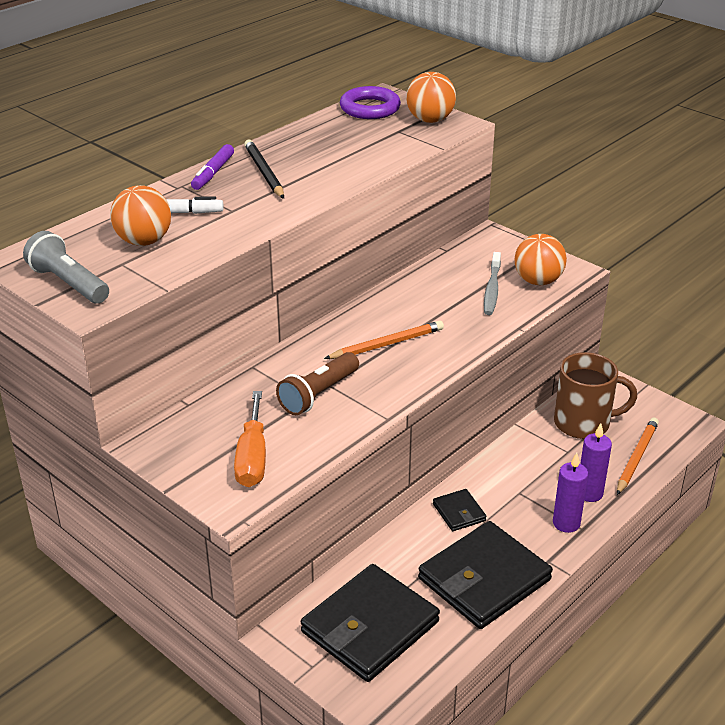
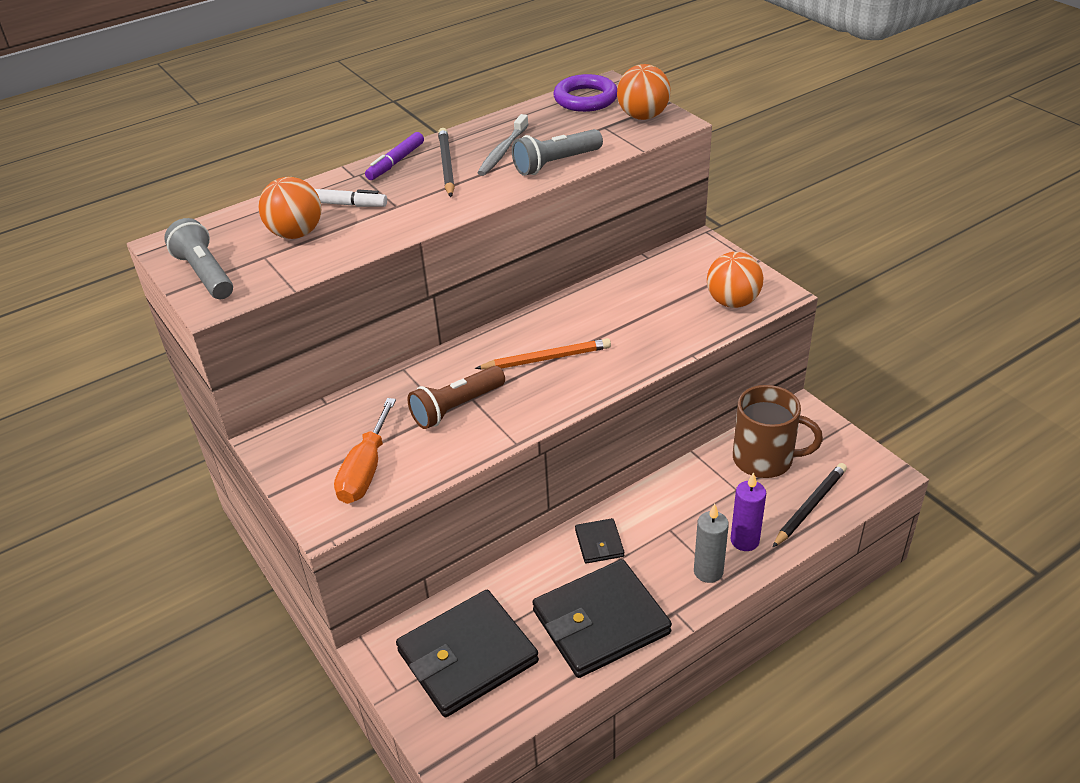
camera: 15 degrees right, 5 degrees up
grey toothbrush [484,252,501,315] -> grey toothbrush moved to [477,114,529,176]
purple candle [553,453,588,533] -> grey candle [694,504,729,583]
orange pencil [617,418,659,495] -> black pencil [772,463,847,548]
none -> grey flashlight [512,129,603,176]

